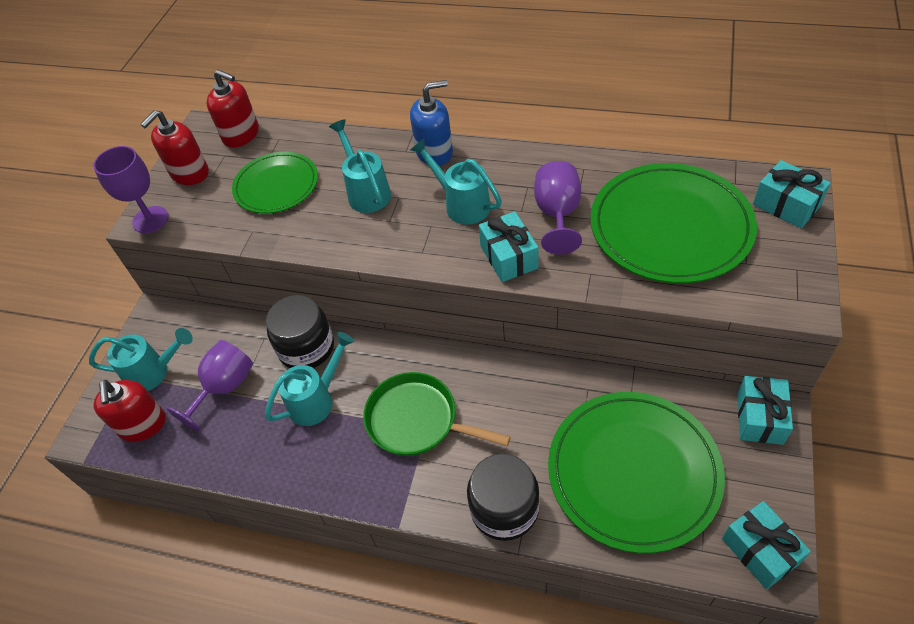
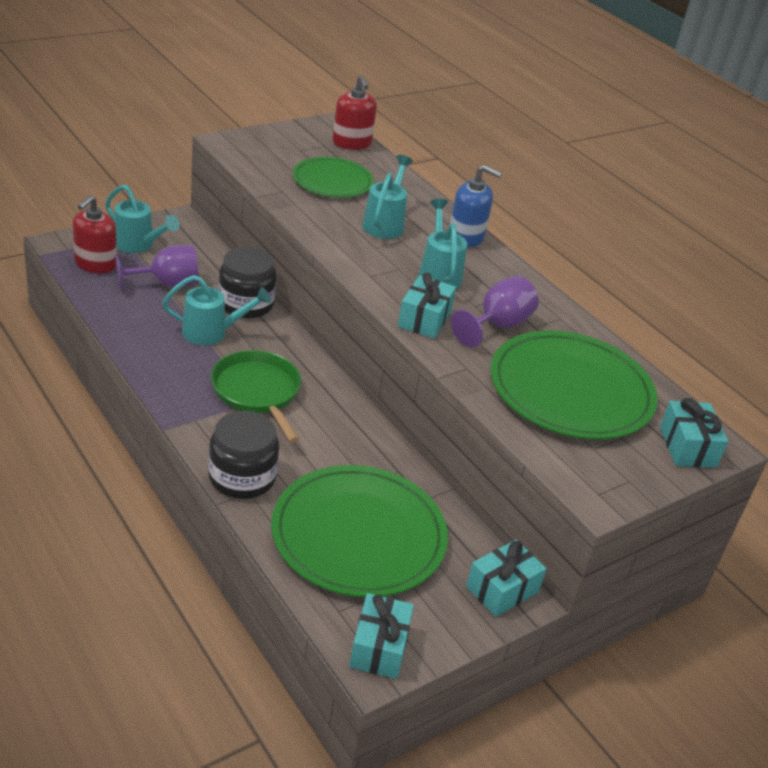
camera: 30 degrees right, 15 degrees down
purple goblet [93,146,169,233] -> none
red soap dispenser [140,110,209,185] -> none

